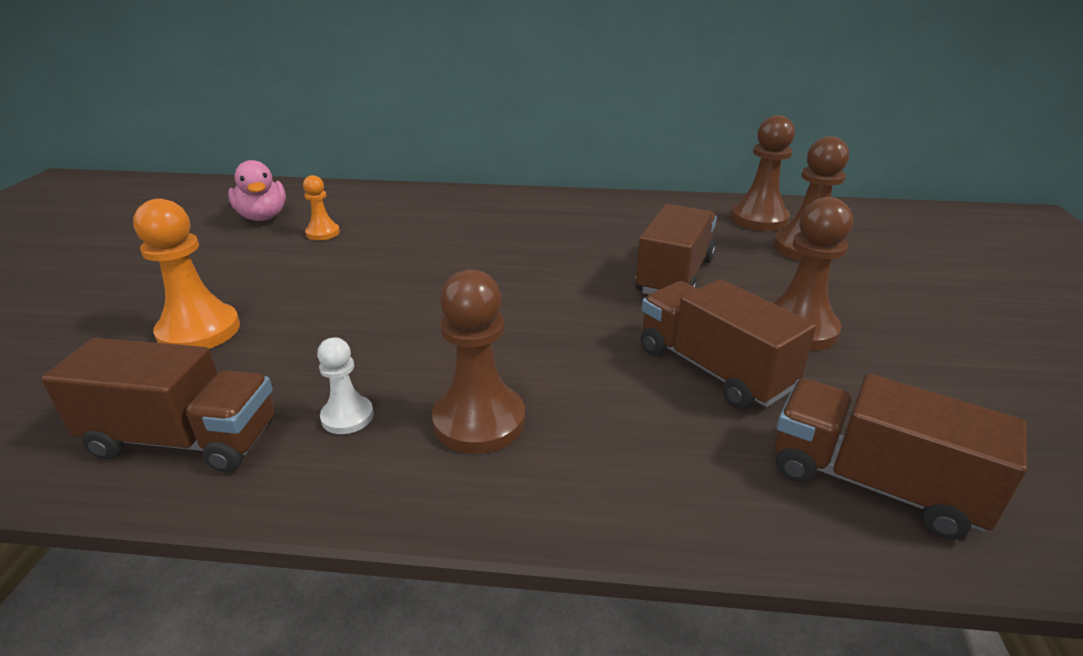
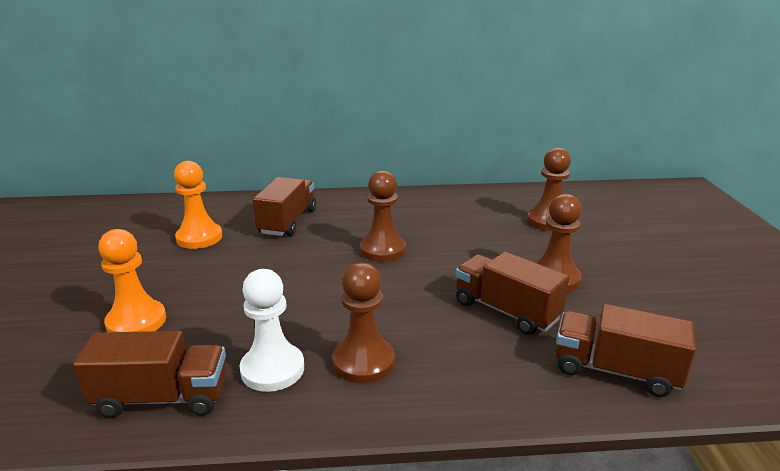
camera: 10 degrees left, 5 degrees down
pink duck [228,160,286,221] -> none
orange pawn [303,175,340,240] -> orange pawn [174,161,222,249], size x1.79
white pawn [317,337,374,434] -> white pawn [240,269,304,392], size x1.79
brown truck [635,204,717,295] -> brown truck moved to [253,177,316,236]
brown pawn [731,115,795,231] -> brown pawn moved to [360,170,406,262]

